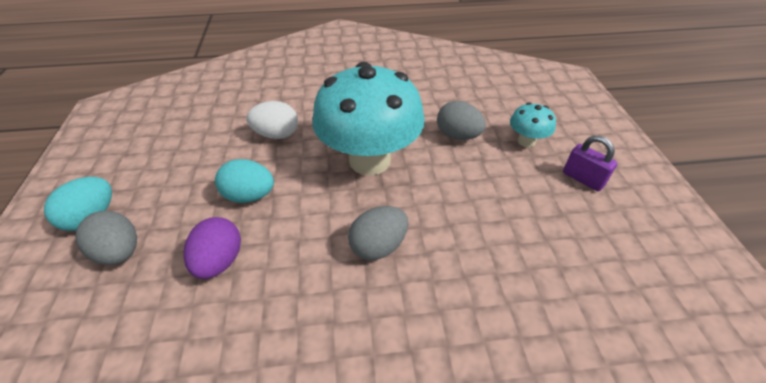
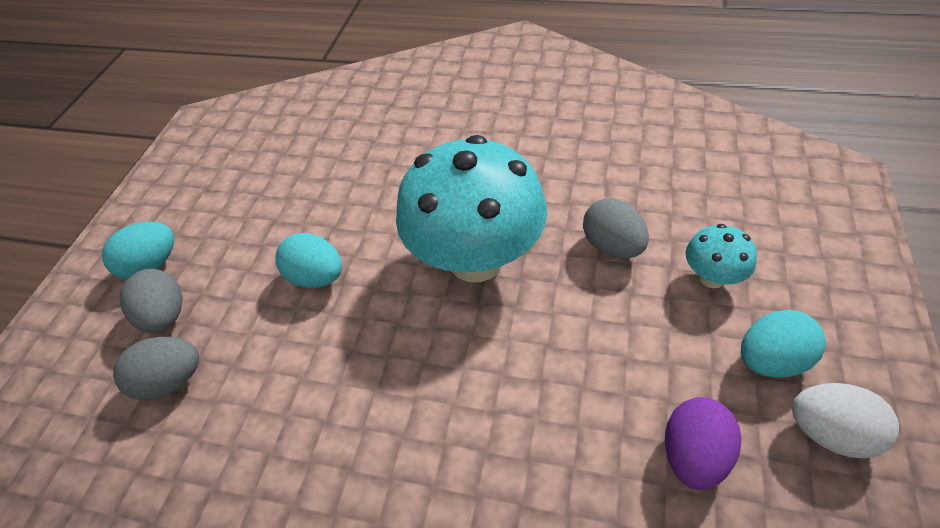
camera: 25 degrees right, 5 degrees up
purple egg [184,217,241,279] -> purple egg moved to [665,397,741,490]
white egg [247,101,298,139] -> white egg moved to [792,383,899,458]
grey egg [348,206,408,260] -> grey egg moved to [113,337,199,400]
purple padlock [563,136,617,191] -> turquoise egg [741,310,826,377]

